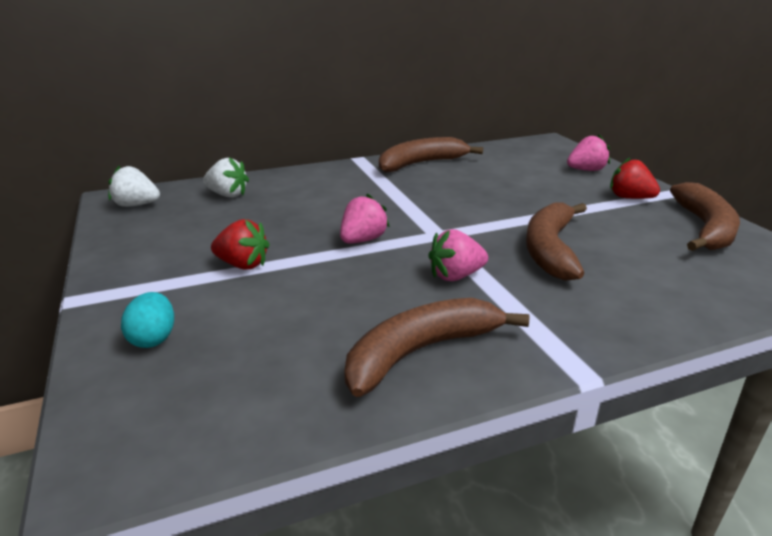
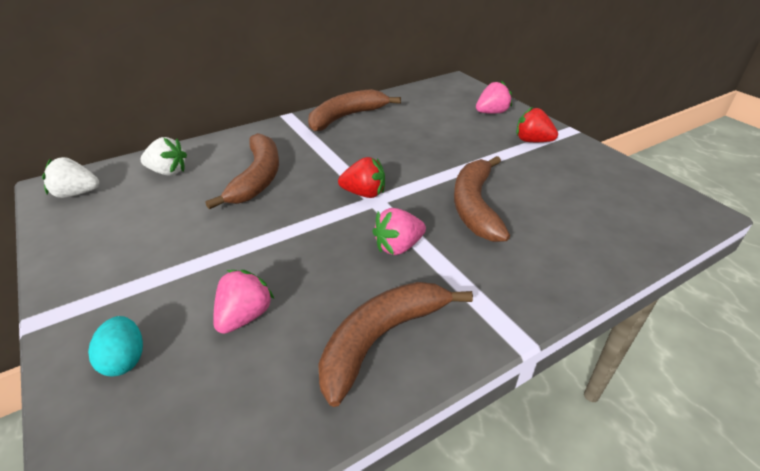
camera: 10 degrees left, 10 degrees up
red strawberry [211,219,270,270] -> red strawberry moved to [338,157,385,198]
pink strawberry [340,193,390,244] -> pink strawberry moved to [213,270,274,334]
brown banana [670,182,740,251] -> brown banana moved to [205,133,279,209]

